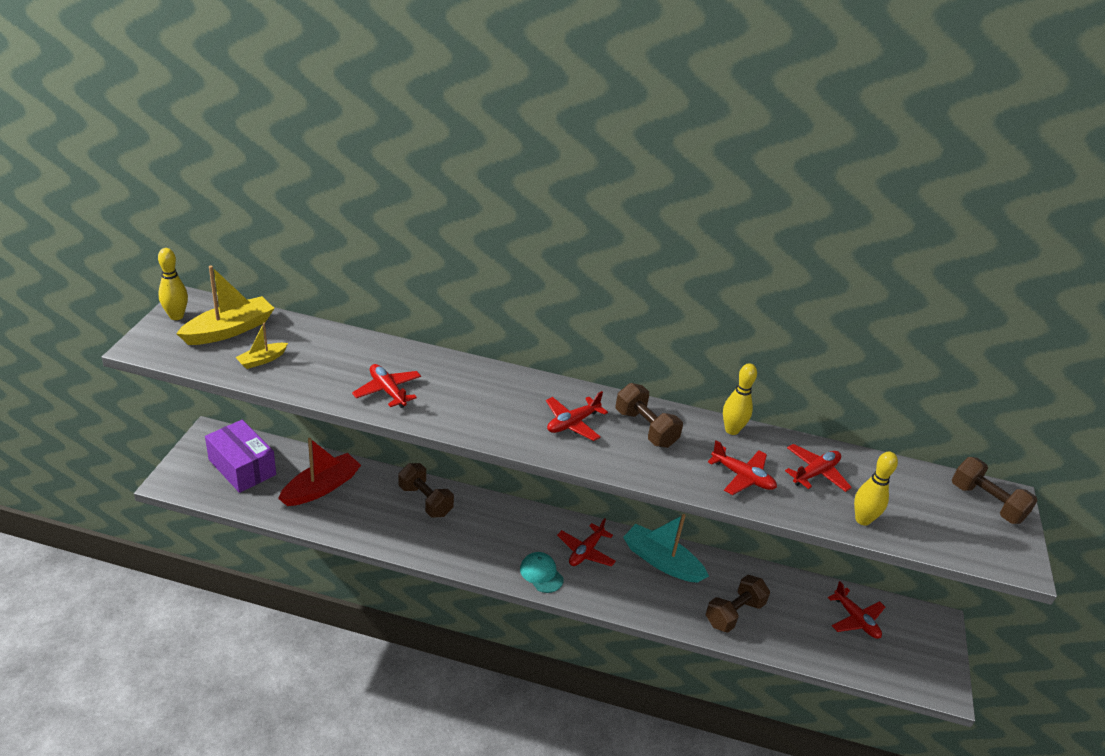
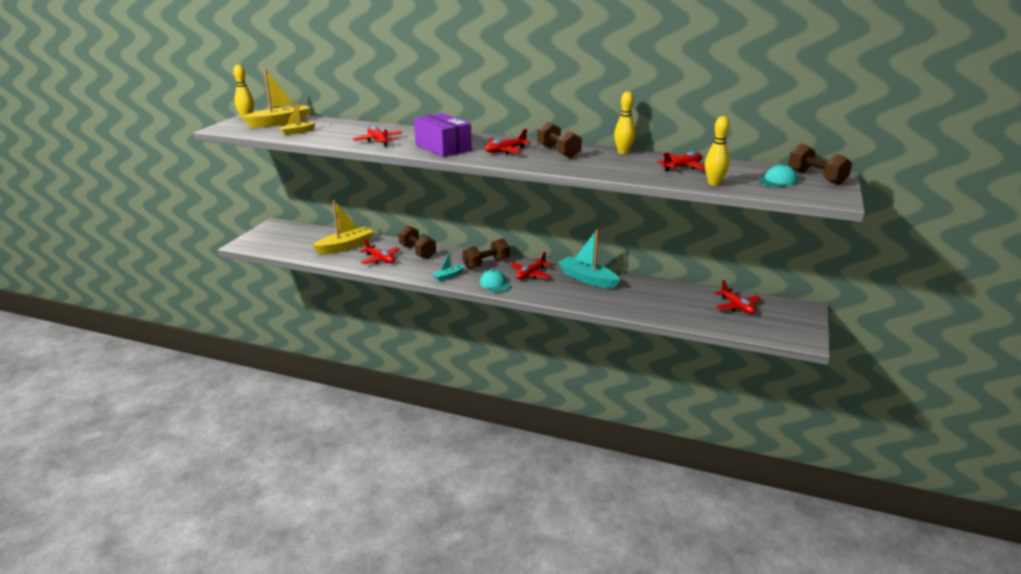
camera: 10 degrees right, 10 degrees down
purple box [205,420,276,493] -> purple box moved to [414,113,472,157]
red boat [278,438,361,506] -> yellow boat [313,200,374,255]
brown dumbbell [706,575,770,633] -> brown dumbbell moved to [462,238,510,270]
red plane [708,440,777,495] -> red plane moved to [360,239,400,264]
none -> turquoise boat [432,248,465,281]
none -> turquoise cap [758,164,798,188]

